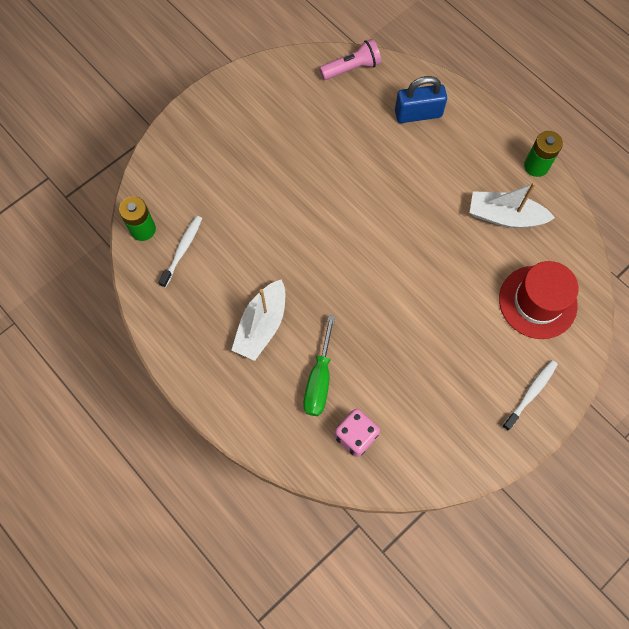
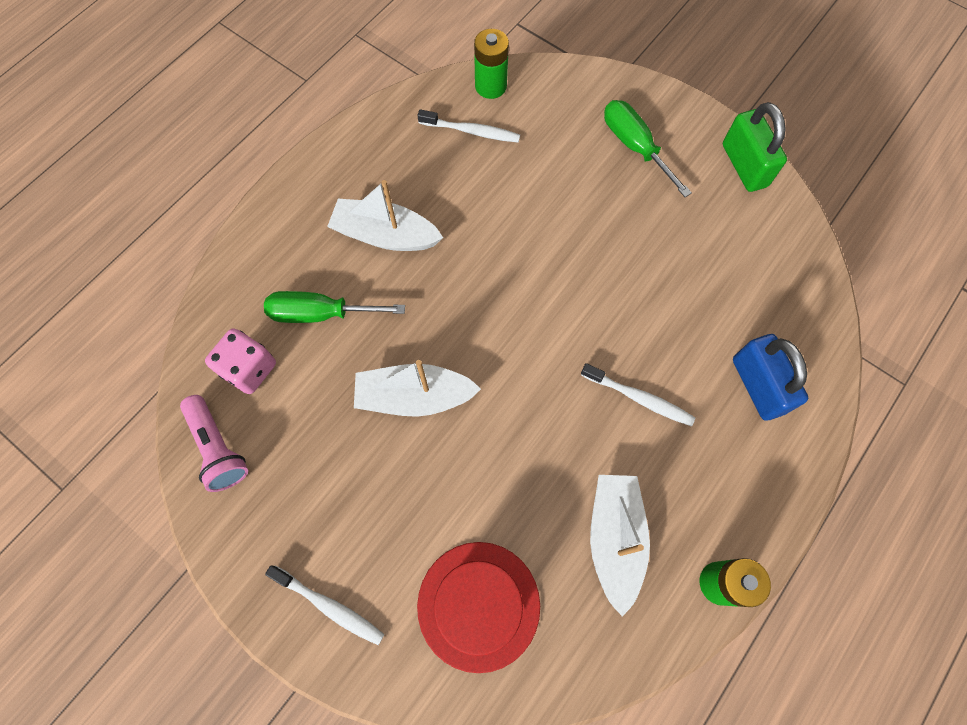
camera: 80 degrees right, 0 degrees up
pink flashlight [320,39,381,80] -> pink flashlight moved to [180,395,248,492]
none -> white boat [354,360,481,417]
none -> white toothbrush [581,363,695,427]
none -> green screwdriver [604,100,692,197]
none -> green padlock [723,102,787,192]

